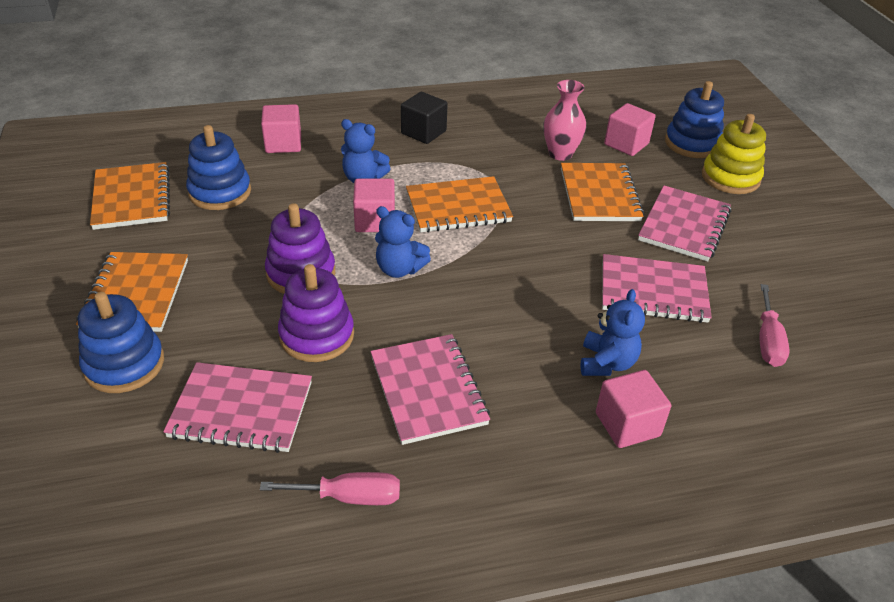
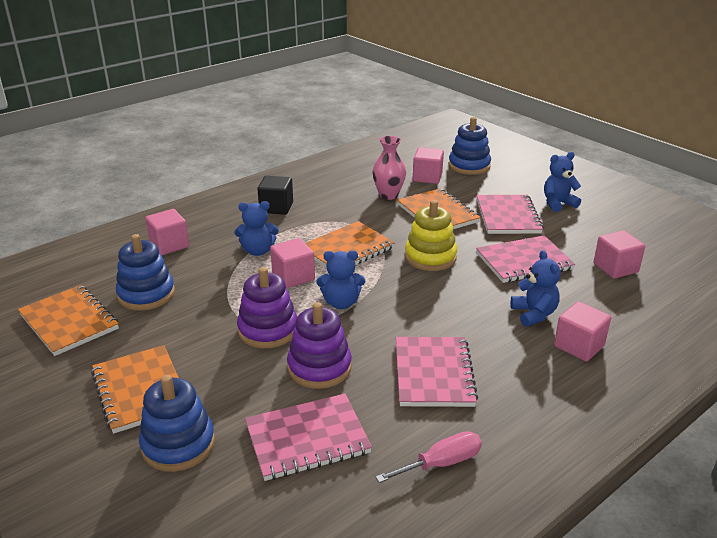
camera: 25 degrees left, 10 degrees down
pink notebook [370,334,490,445] -> pink notebook turned 45 degrees clockwise [396,337,478,407]
yellow stacking toy [702,114,766,194] -> yellow stacking toy moved to [405,200,457,271]
pink screwdriver [759,284,790,367] -> pink cube [594,230,645,279]
none -> blue teddy bear [544,152,581,212]

